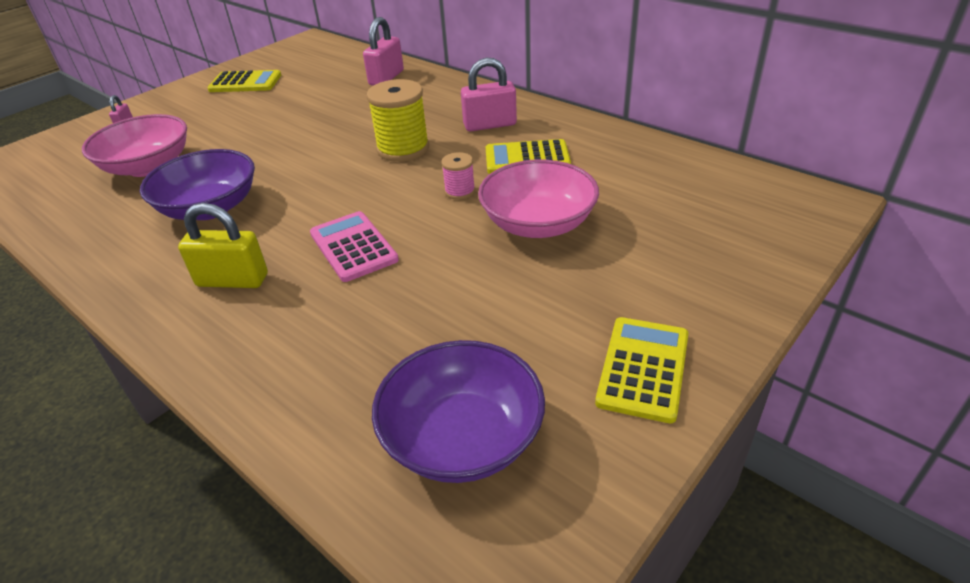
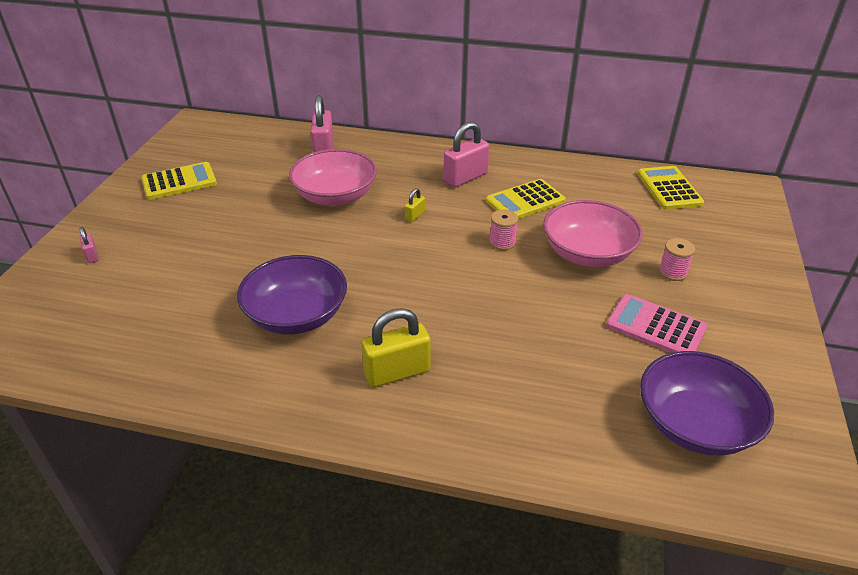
camera: 30 degrees left, 0 degrees up
pink bowl [82,114,187,177] -> pink bowl moved to [289,149,377,206]
pink calculator [310,211,399,282] -> pink calculator moved to [606,294,707,353]
yellow spool [367,79,429,162] -> yellow padlock [405,188,425,222]
yellow calculator [595,317,689,423] -> yellow calculator moved to [637,166,704,210]
none -> pink spool [659,238,695,281]

